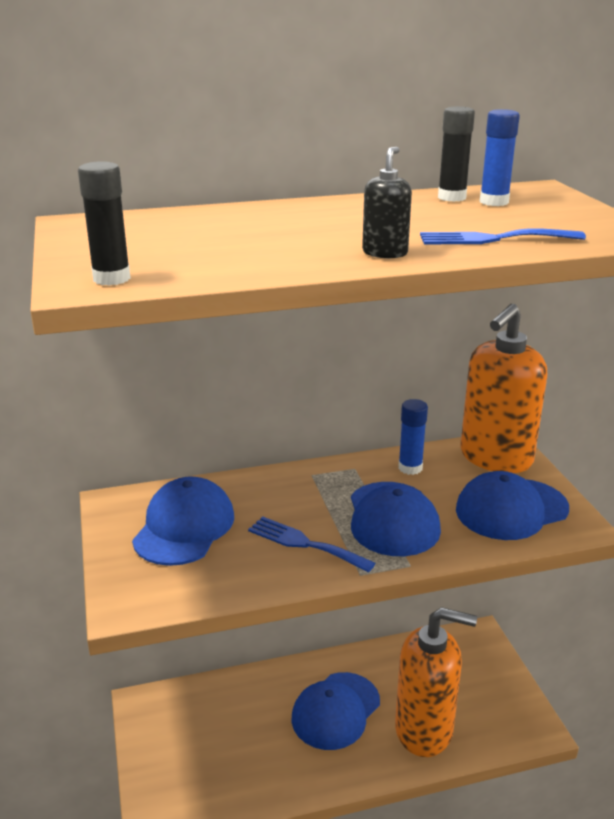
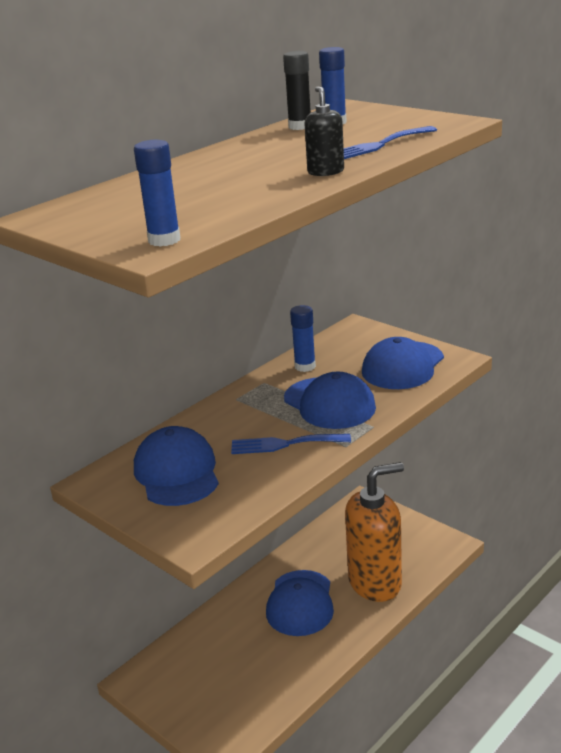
camera: 30 degrees left, 0 degrees up
black glue stick [78,161,131,286] -> blue glue stick [134,140,180,247]
orange soap dispenser [460,304,547,473] -> none

